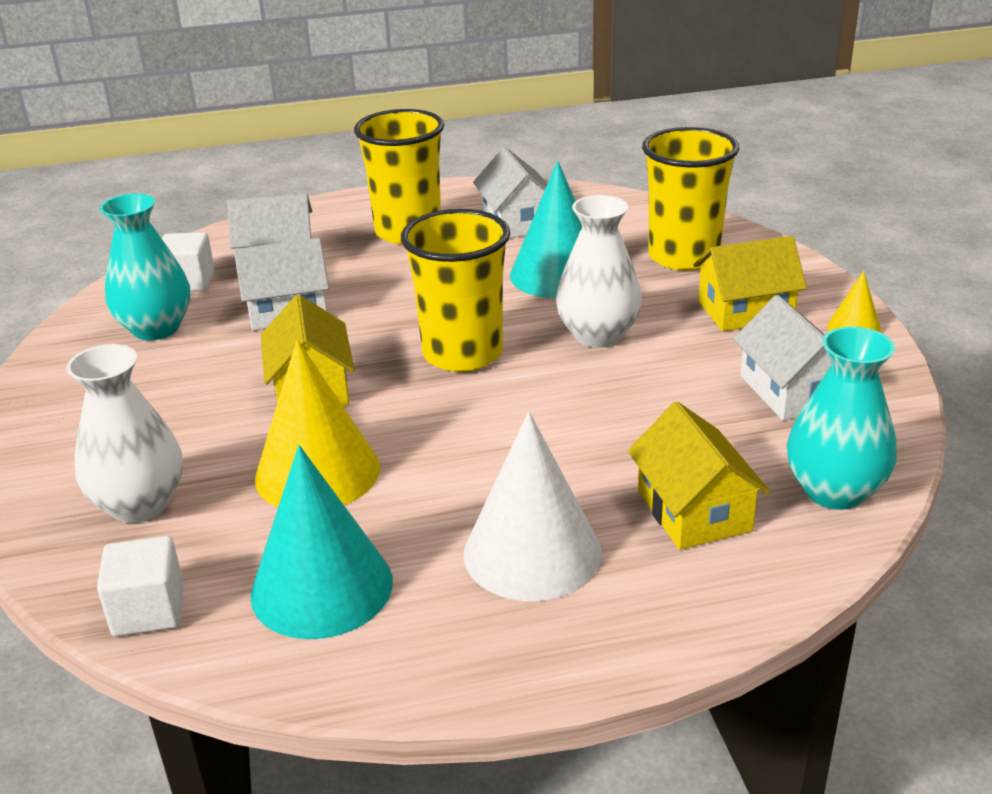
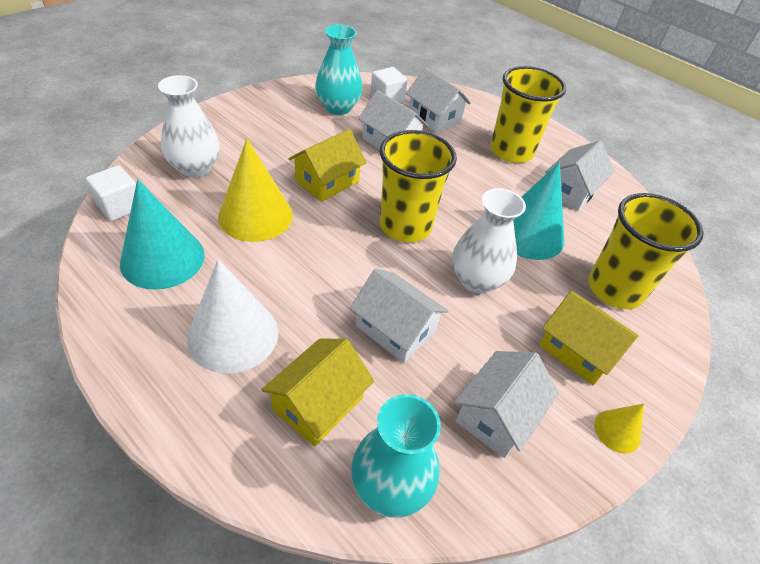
camera: 50 degrees right, 15 degrees up
none -> white house [350,268,448,363]

